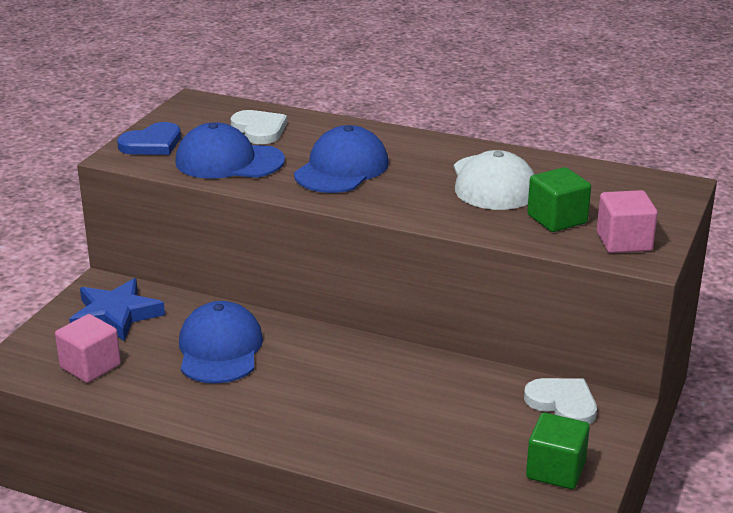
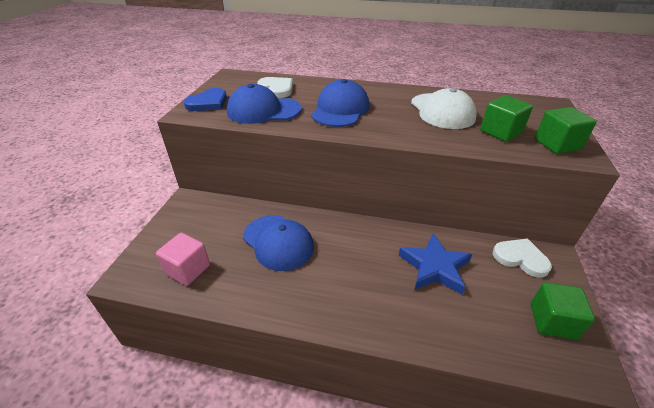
camera: 10 degrees left, 10 degrees up
blue star [69,278,165,341] -> blue star moved to [399,233,472,294]
blue cap [179,301,263,384] -> blue cap turned 150 degrees clockwise [243,215,314,271]
pink cube [597,190,658,253] -> green cube [535,107,597,154]

